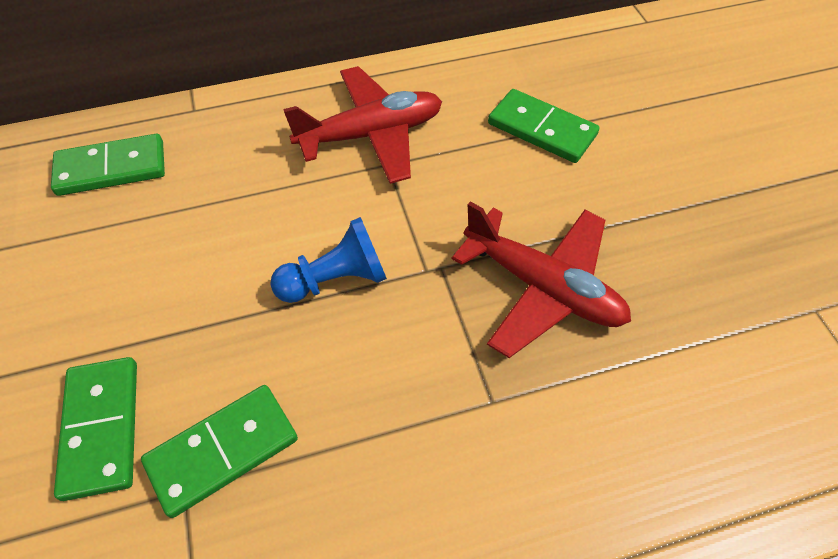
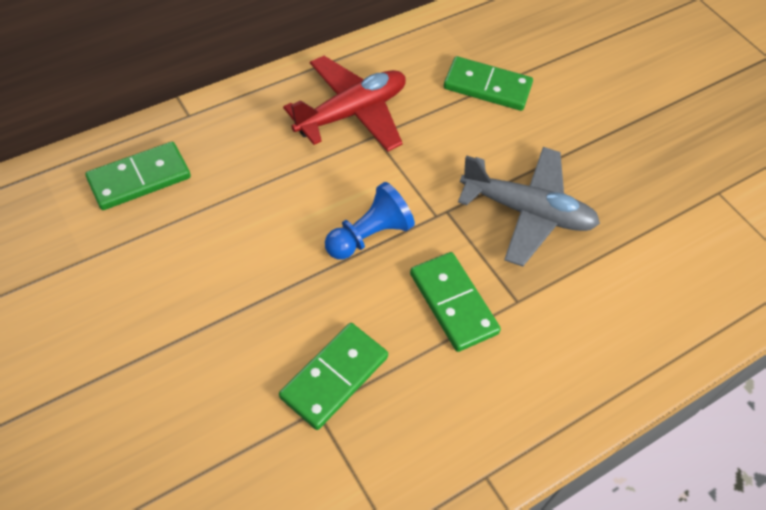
camera: 20 degrees left, 0 degrees up
green domino [54,357,137,501] -> green domino moved to [410,252,501,352]
red plane [451,202,631,358] -> grey plane [458,147,600,267]

